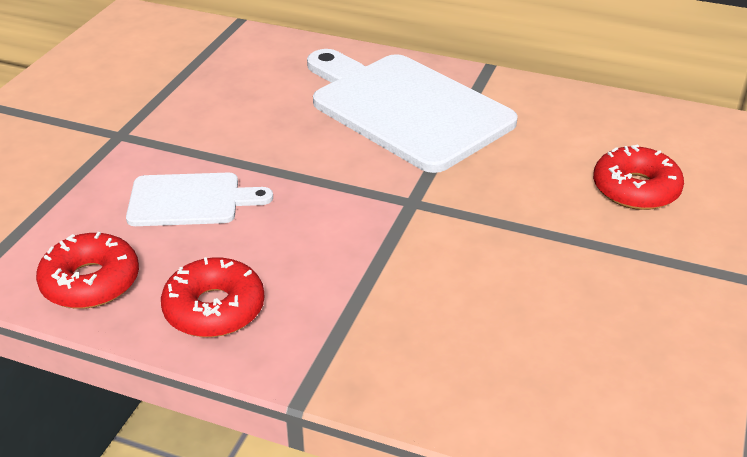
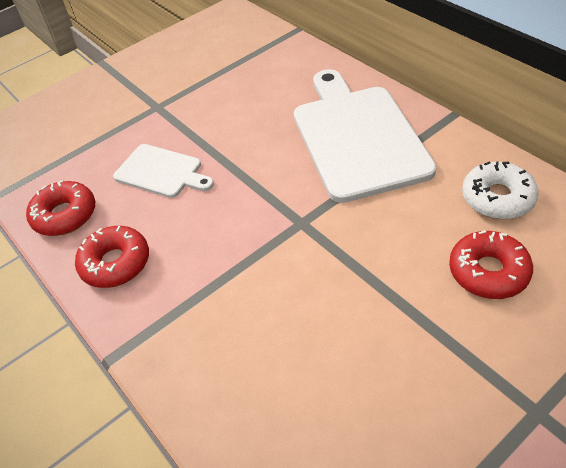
camera: 35 degrees right, 10 degrees up
none -> white donut [462,161,538,219]

